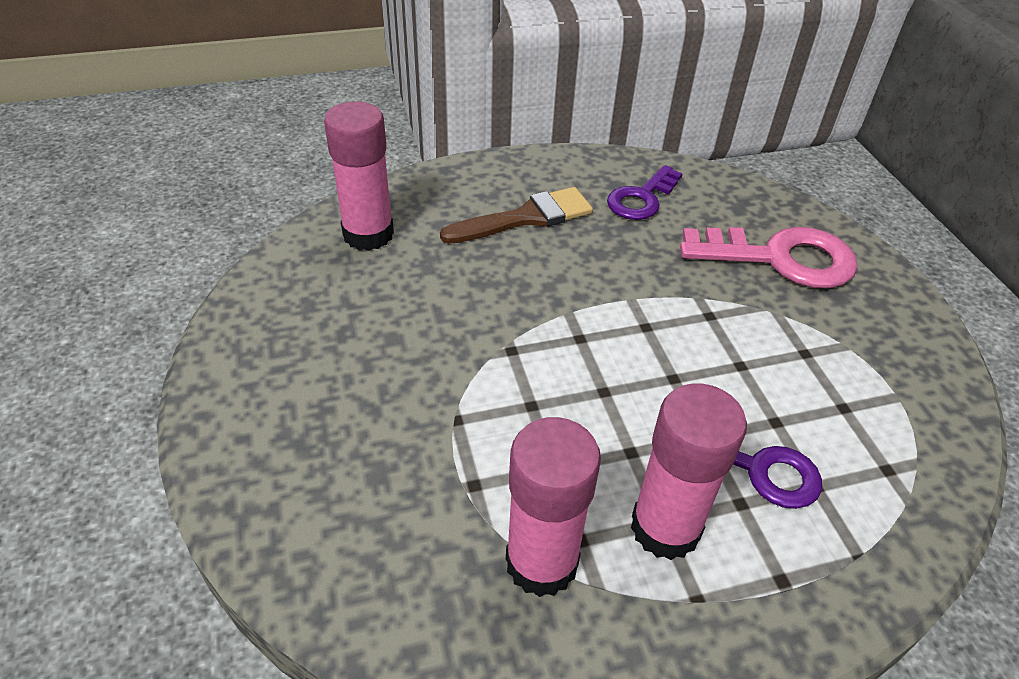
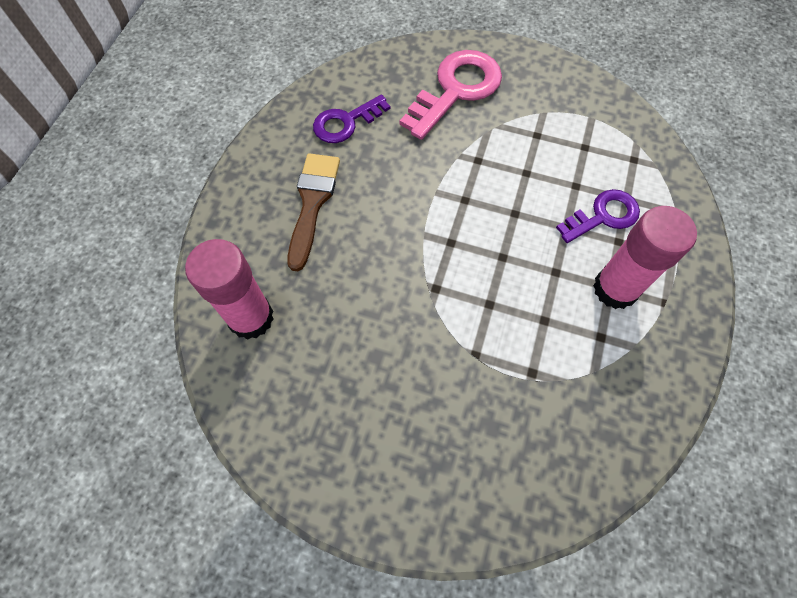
camera: 55 degrees left, 20 degrees up
pink glue stick [506,417,601,597] -> none
purple key [607,165,682,220] -> purple key turned 75 degrees clockwise [313,94,390,143]

